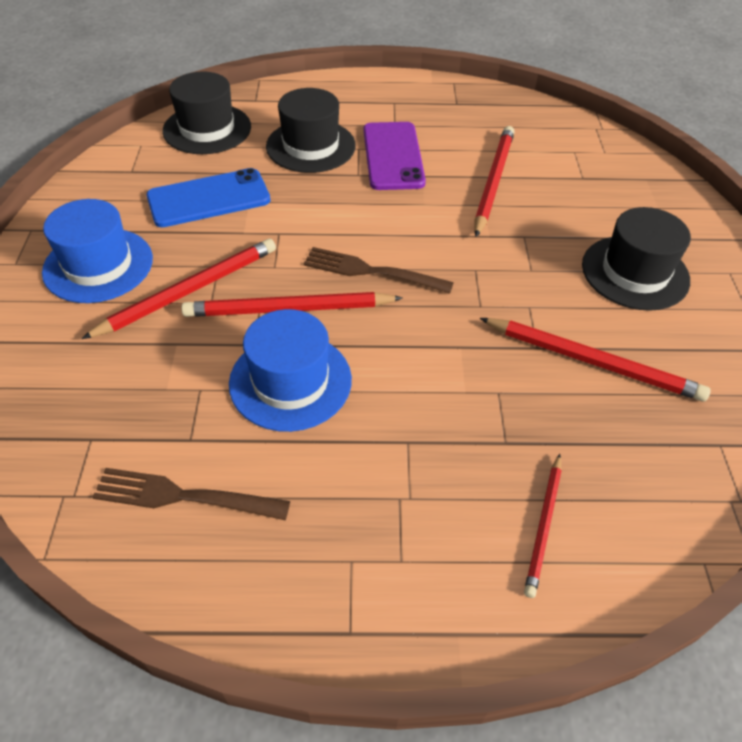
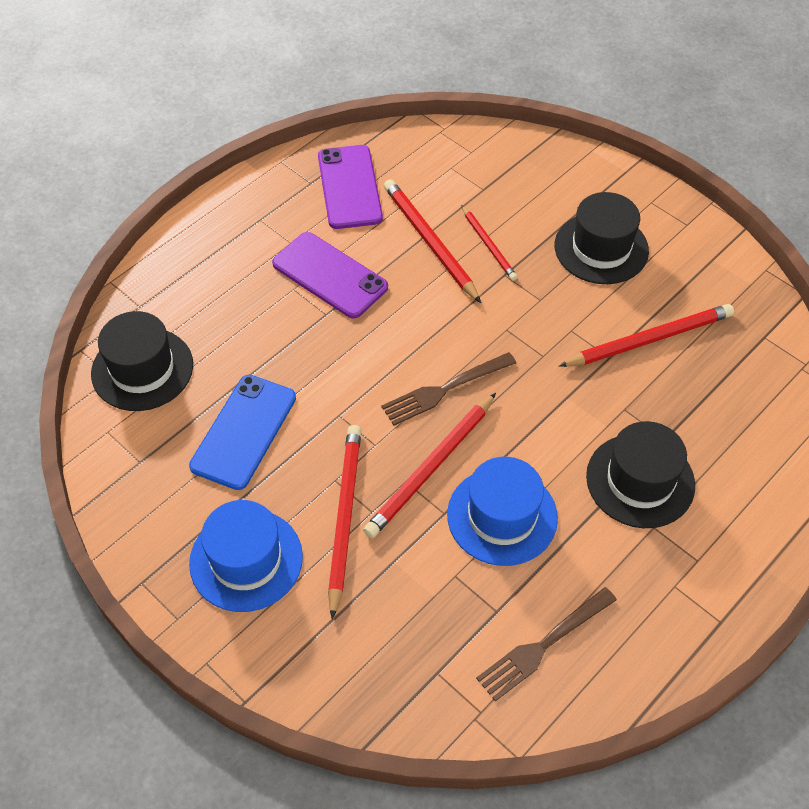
camera: 45 degrees left, 5 degrees up
black hat [266,88,356,173] -> black hat moved to [586,421,695,528]
red pencil [524,454,562,598] -> red pencil moved to [461,205,517,281]
none -> purple phone [318,145,383,229]

